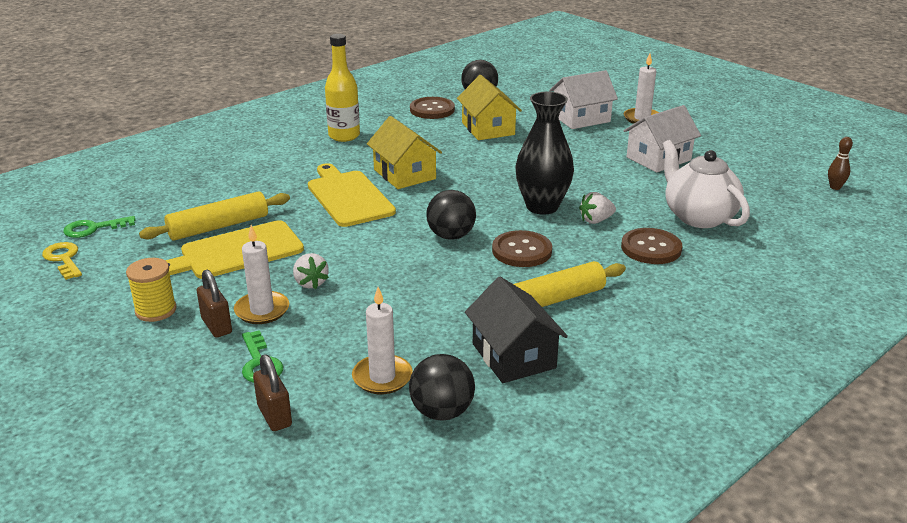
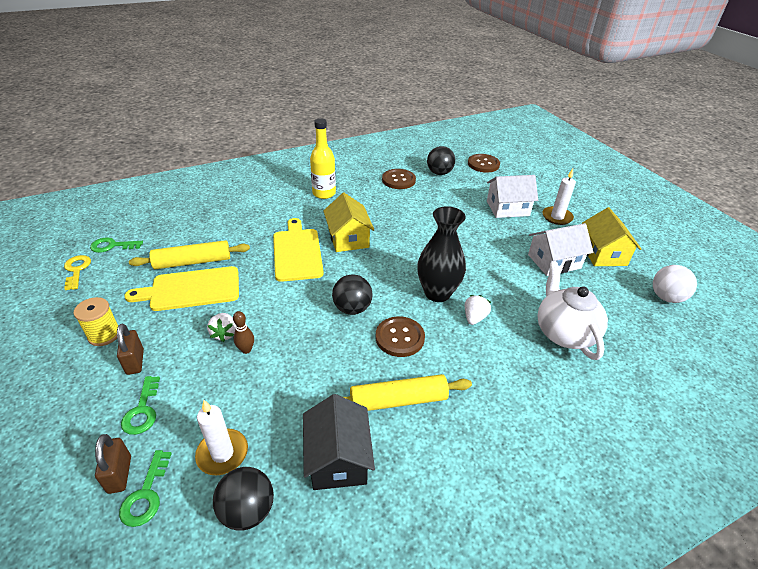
camera: 15 degrees right, 10 degrees up
white candle [234,225,289,324] -> none
yellow house [457,75,522,140] -> yellow house moved to [582,207,641,266]
white strawberry [579,192,616,224] -> white strawberry turned 120 degrees clockwise [465,295,491,325]
brown button [621,228,682,264] -> brown button moved to [468,154,500,173]
brown bowling pin [828,137,853,190] -> brown bowling pin moved to [233,311,254,354]
none -> green key [119,450,172,527]
none -> white ball [653,265,697,303]

